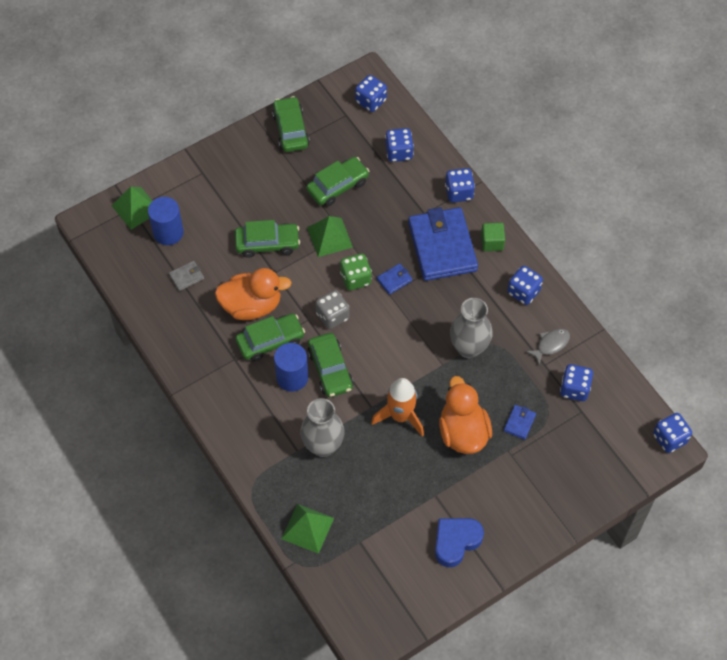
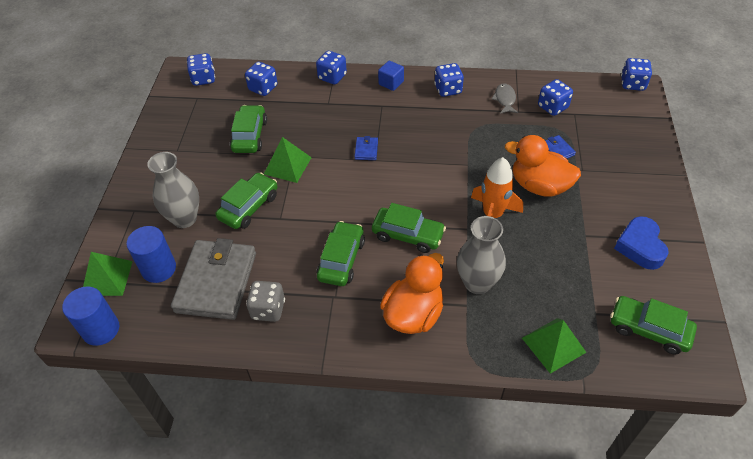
camera: 50 degrees left, 10 degrees down
grey wallet [169,261,204,291] -> grey wallet [171,238,256,320], size x2.50
orange duck [215,268,292,320] -> orange duck moved to [380,253,444,334]
green car [272,96,310,152] -> green car moved to [610,296,697,355]
blue cylinder [274,343,308,392] -> blue cylinder moved to [62,286,119,346]
grey dice [315,290,350,329] -> grey dice moved to [246,281,285,322]
green dice [340,254,372,290] -> none
blue wallet [408,207,478,281] -> none
grey vase [450,298,493,358] -> grey vase moved to [147,152,199,228]
green cube [481,223,505,251] -> blue cube [378,61,404,91]

